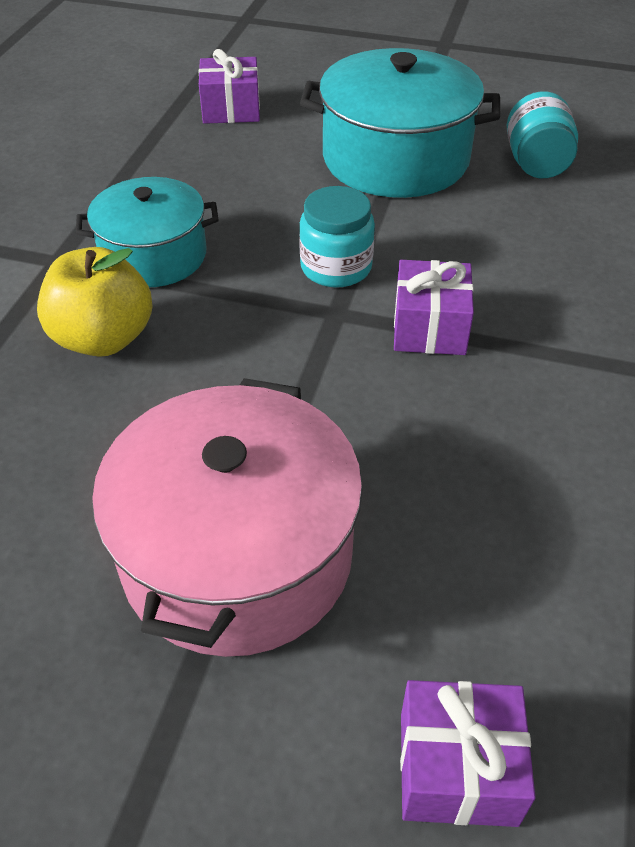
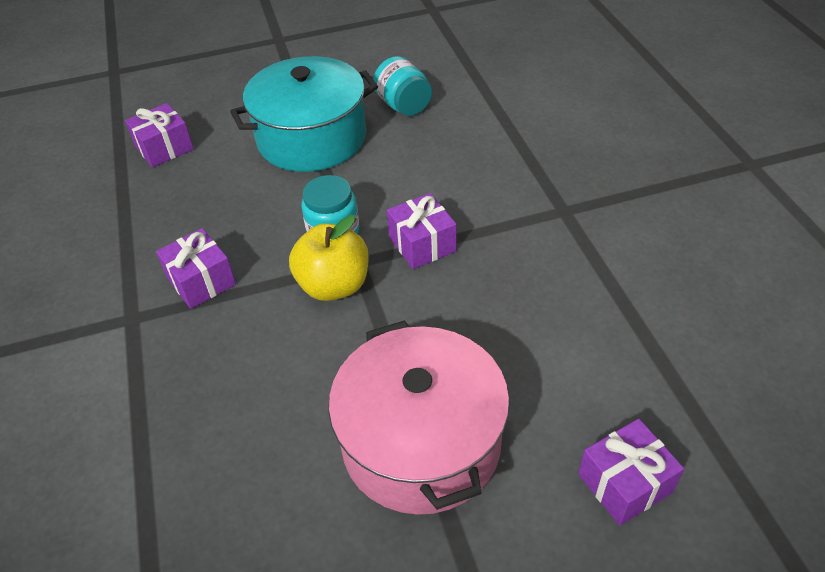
camera: 30 degrees left, 0 degrees up
yellow apple [37,247,152,357] -> yellow apple moved to [289,215,369,301]
turquoise pot [76,177,219,287] -> purple gift [156,228,236,309]

